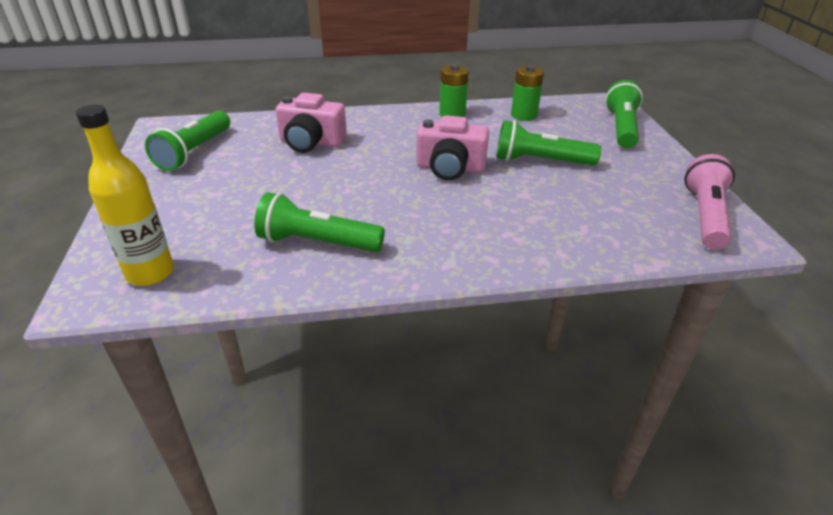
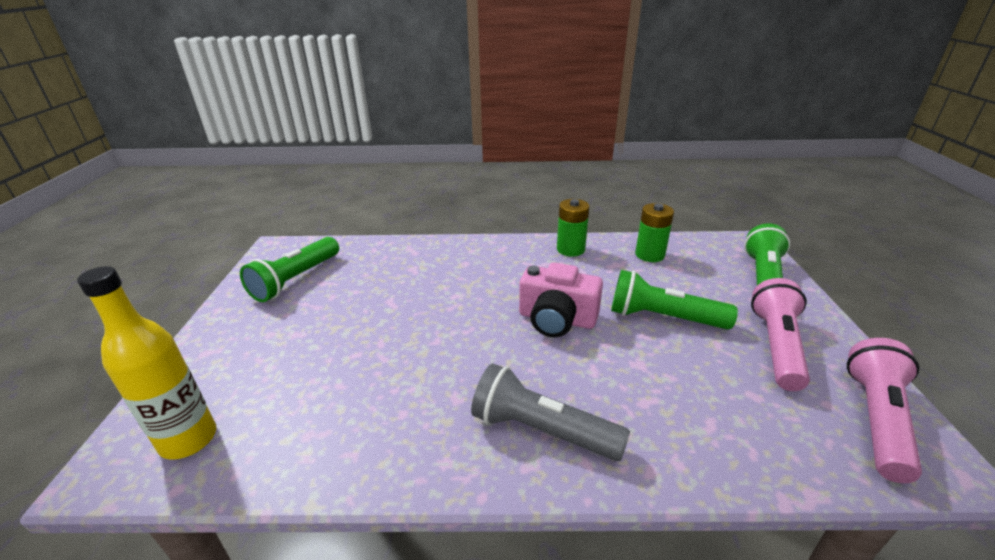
camera: 10 degrees right, 5 degrees down
green flashlight [254,192,385,252] -> none
pink camera [276,93,347,153] -> none
none -> grey flashlight [471,363,630,461]
none -> pink flashlight [751,278,810,391]

